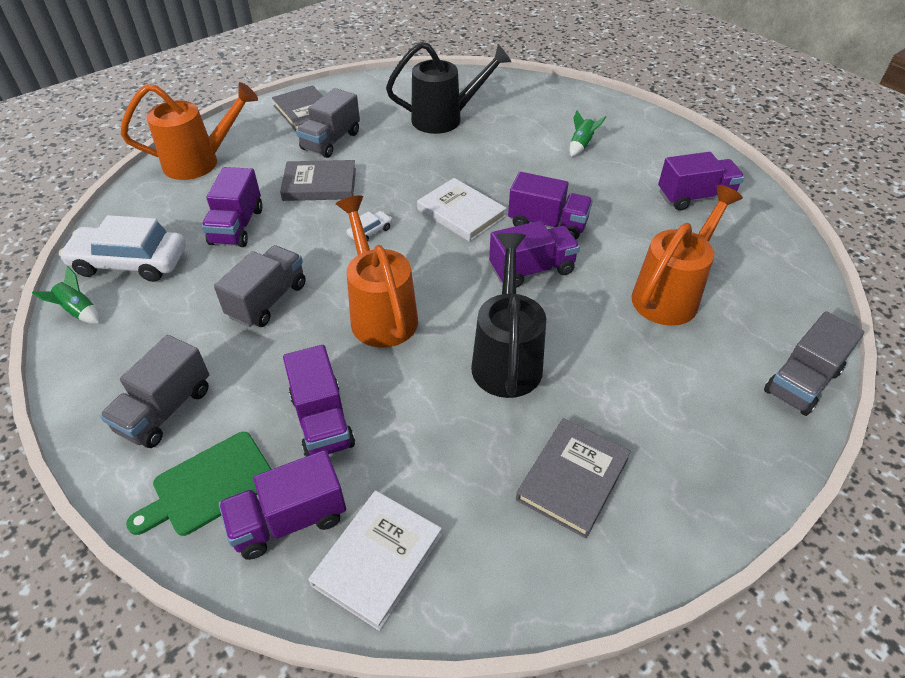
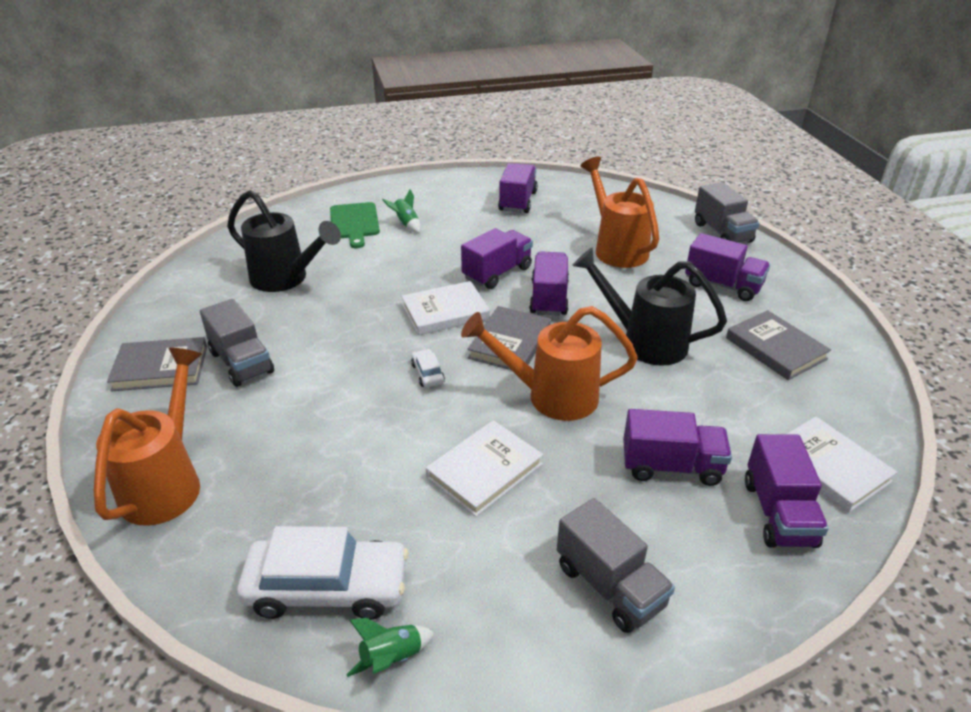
camera: 65 degrees left, 10 degrees down
white car [59,215,186,282] -> white car turned 120 degrees counterclockwise [237,526,408,620]
green cutting board [126,432,271,536] -> green cutting board moved to [330,202,380,248]
purple truck [201,167,262,247] -> purple truck moved to [685,233,770,301]
grey truck [214,245,306,327] -> white book [426,420,543,517]
grey book [280,160,356,201] -> grey book moved to [468,306,551,370]
black watering can [386,42,511,134] -> black watering can turned 105 degrees clockwise [227,190,341,292]

